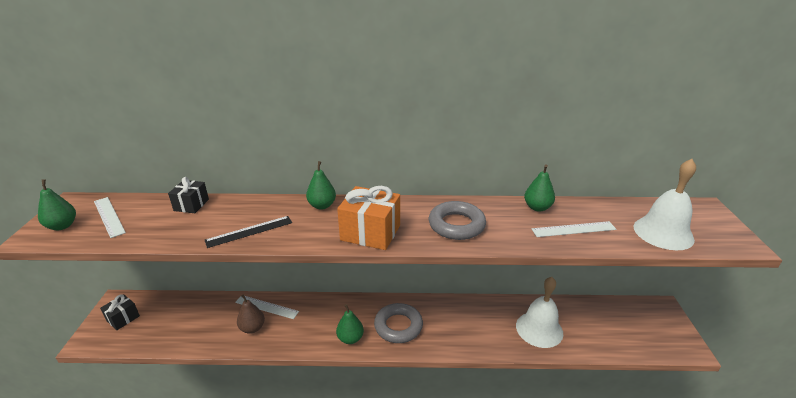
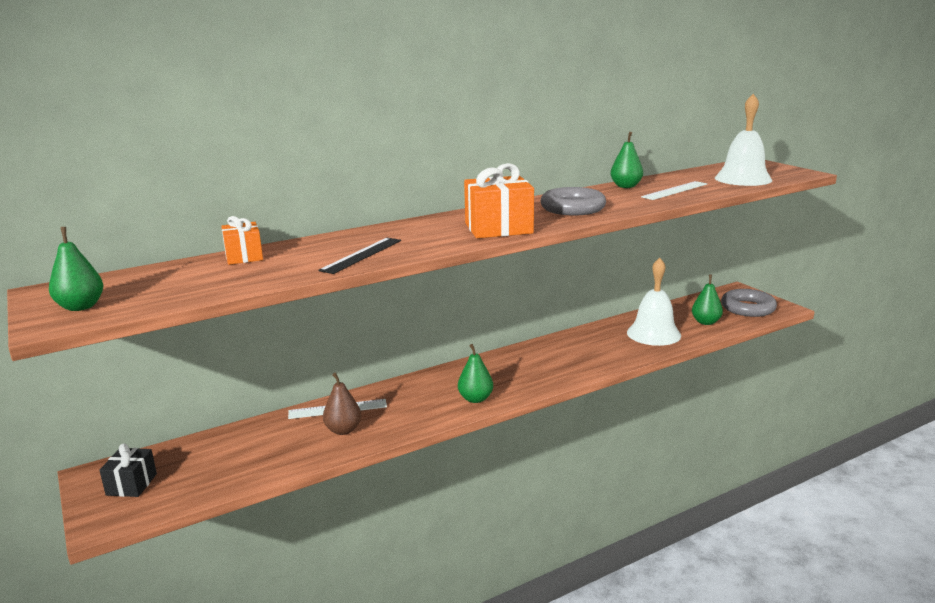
camera: 30 degrees left, 10 degrees down
white ruler [94,197,126,238] -> none
black gift [168,177,209,213] -> orange gift [221,216,263,265]
green pear [306,161,336,210] -> green pear moved to [692,275,723,325]
grey ring [374,303,423,343] -> grey ring moved to [721,289,777,317]

